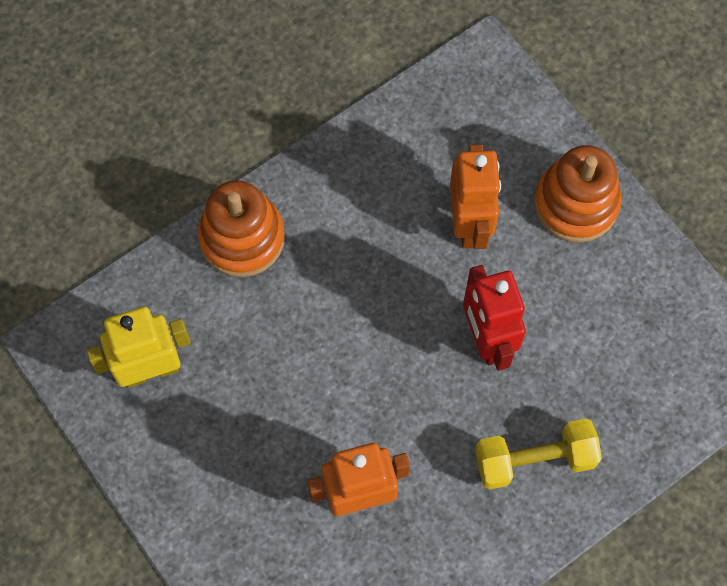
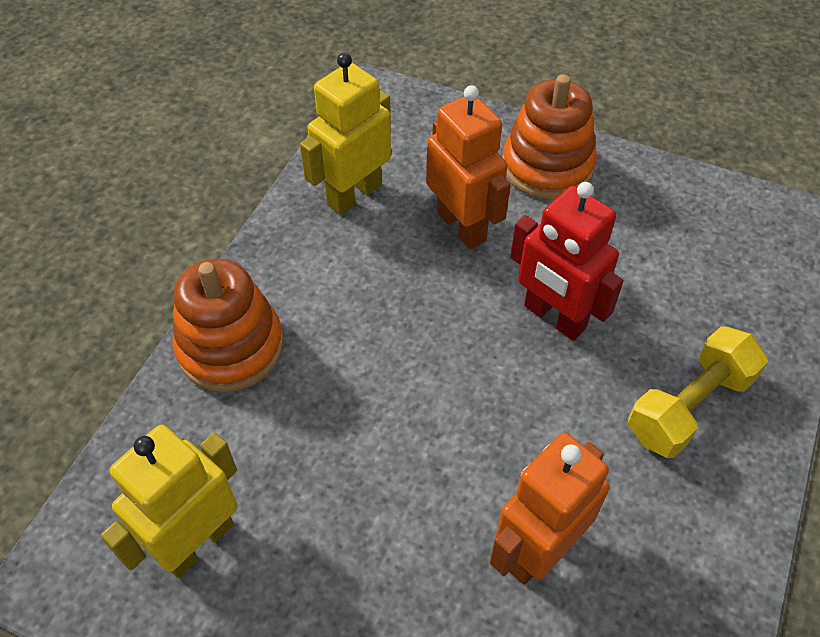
camera: 30 degrees left, 15 degrees down
none -> yellow robot [300,53,391,215]

